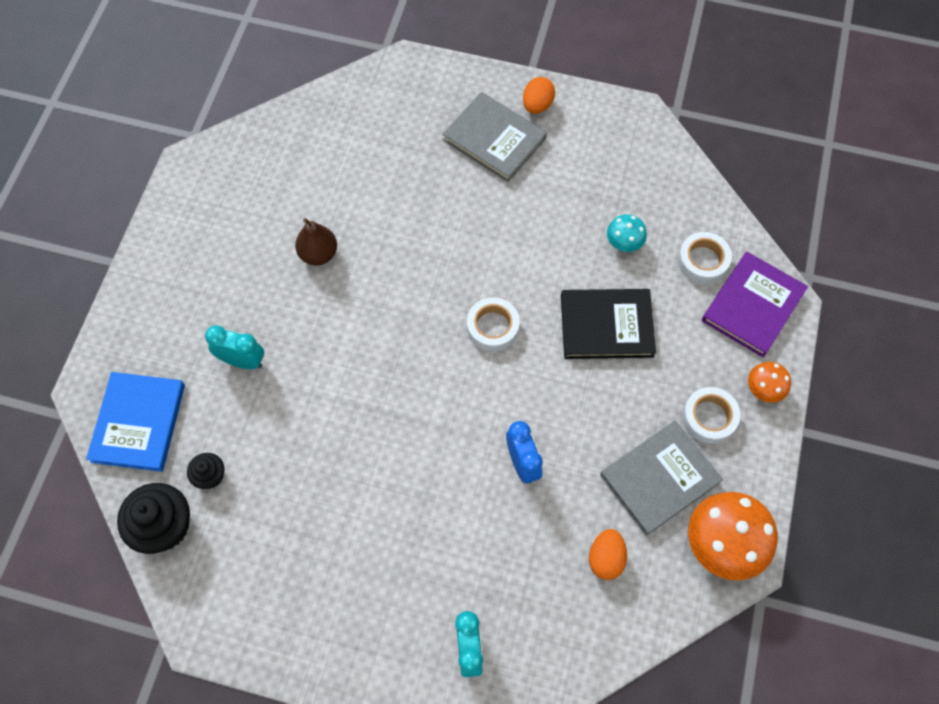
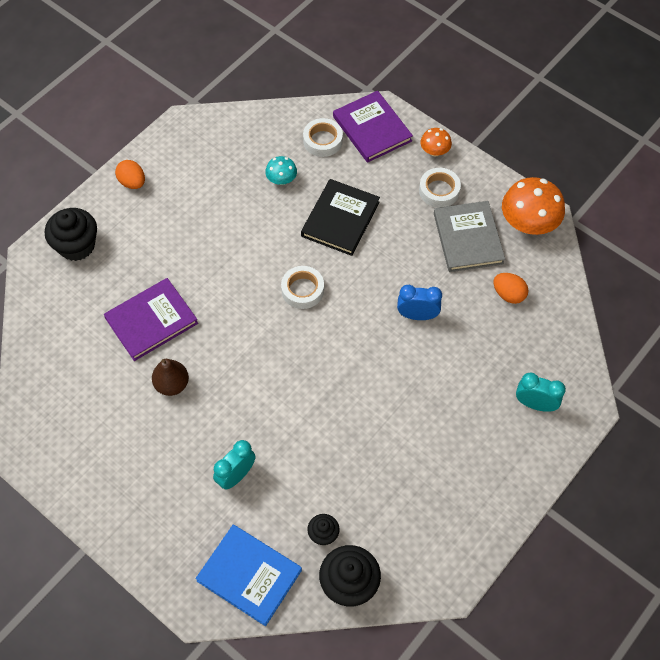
camera: 65 degrees left, 5 degrees down
grey book [442,92,547,182] -> none
none -> black cupcake [45,208,97,261]
none -> purple book [104,278,198,361]

